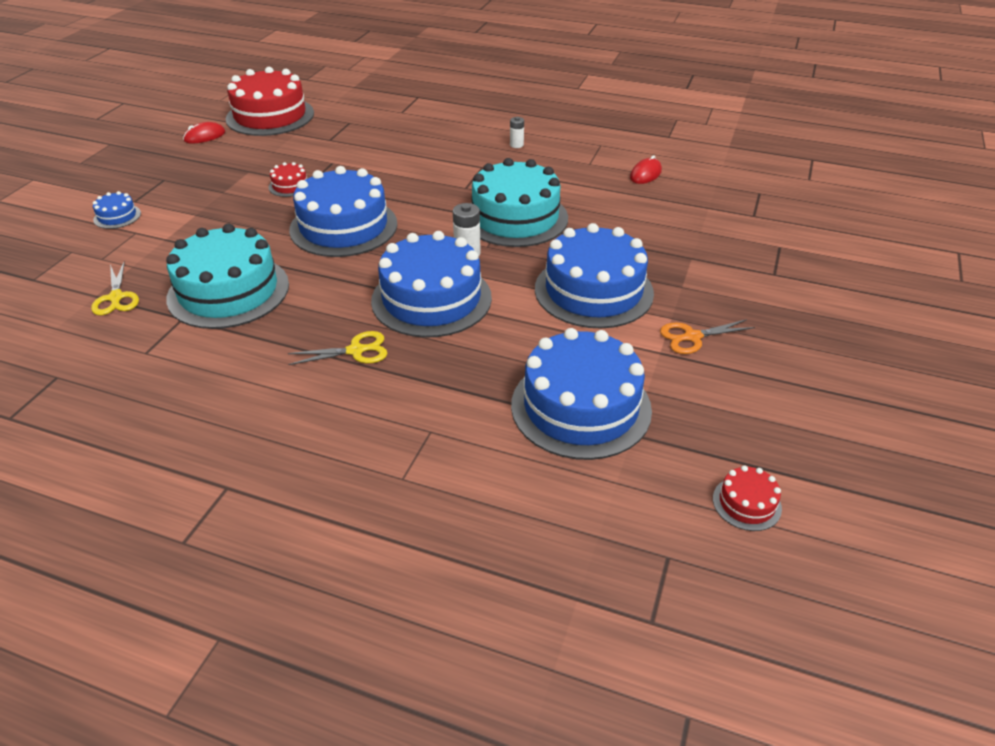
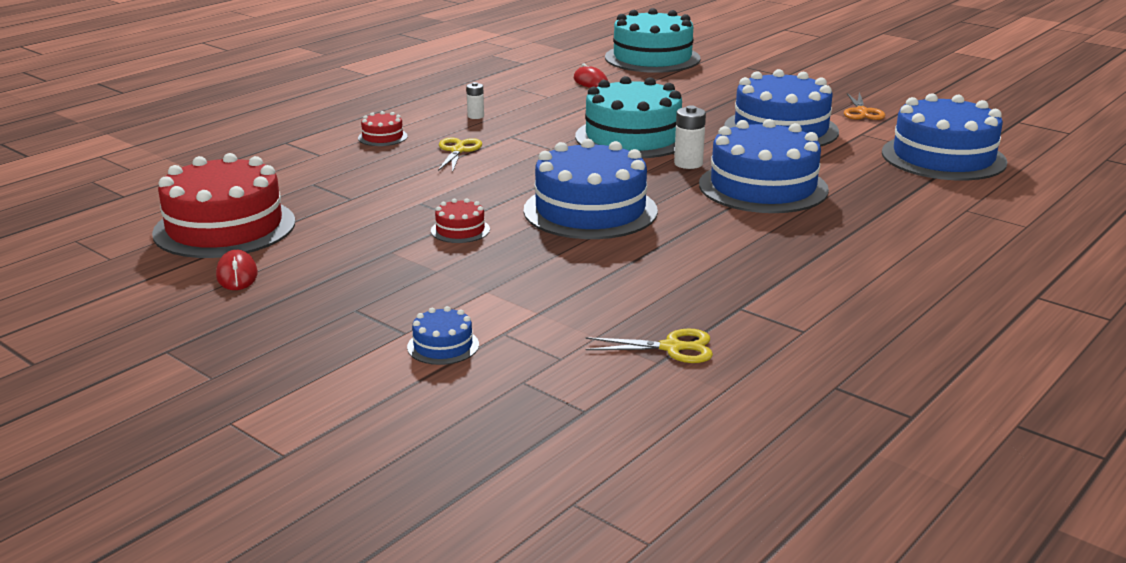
camera: 70 degrees left, 15 degrees down
turquoise cake [166,224,289,329] -> turquoise cake moved to [605,8,701,73]
yellow scissors [288,331,388,365] -> yellow scissors moved to [438,137,482,173]
red cake [713,465,782,531] -> red cake moved to [358,111,408,146]

